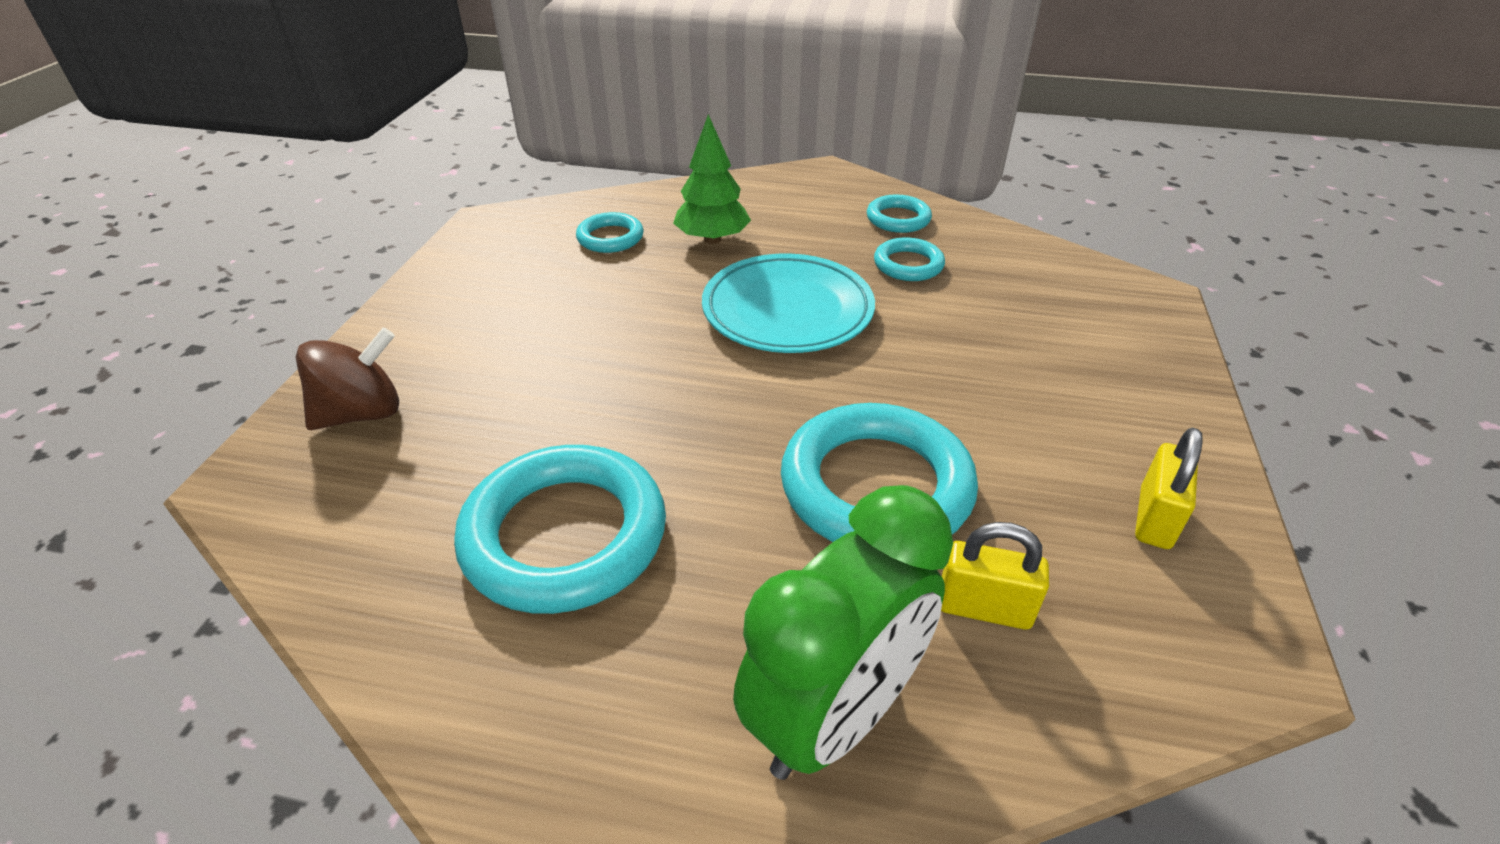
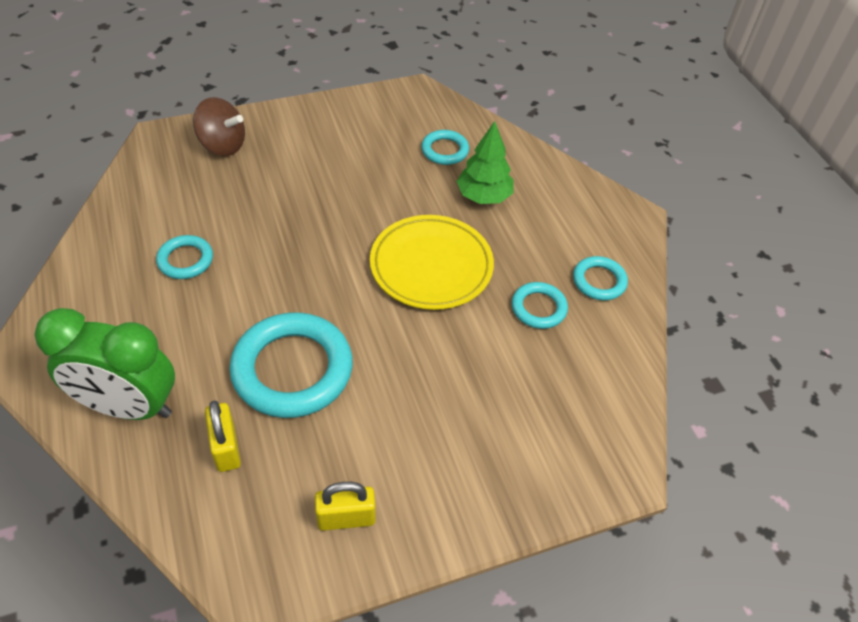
camera: 55 degrees right, 10 degrees up
turquoise ring [454,445,666,614] -> turquoise ring [156,235,213,279], size x0.51
turquoise plate [702,253,875,353] -> yellow plate [370,215,494,310]

